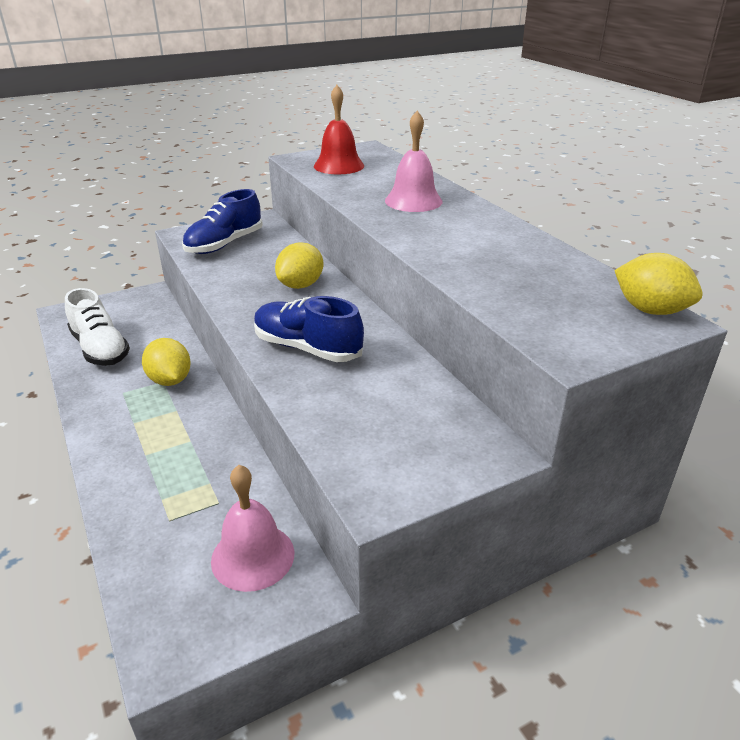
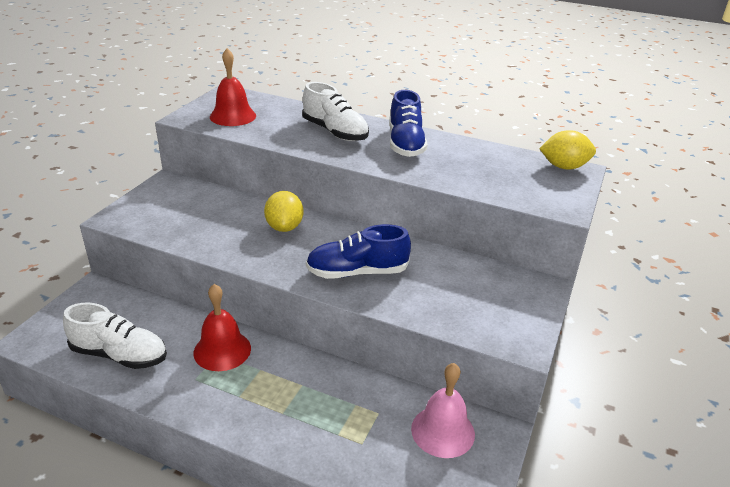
camera: 40 degrees left, 0 degrees up
yellow lemon [142,338,191,386] -> red bell [193,284,251,371]
blue shoe [182,189,263,254] -> blue shoe moved to [389,90,428,157]
pink bell [385,111,442,212] -> white shoe [302,82,369,141]

